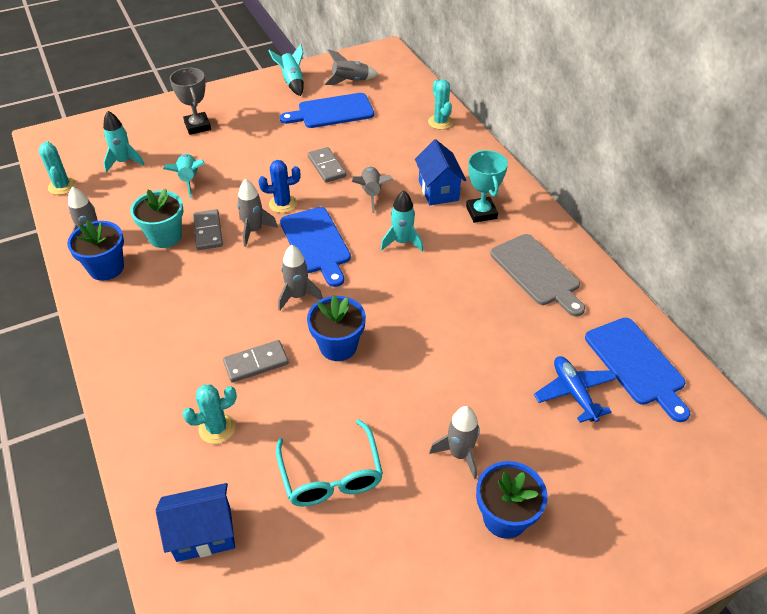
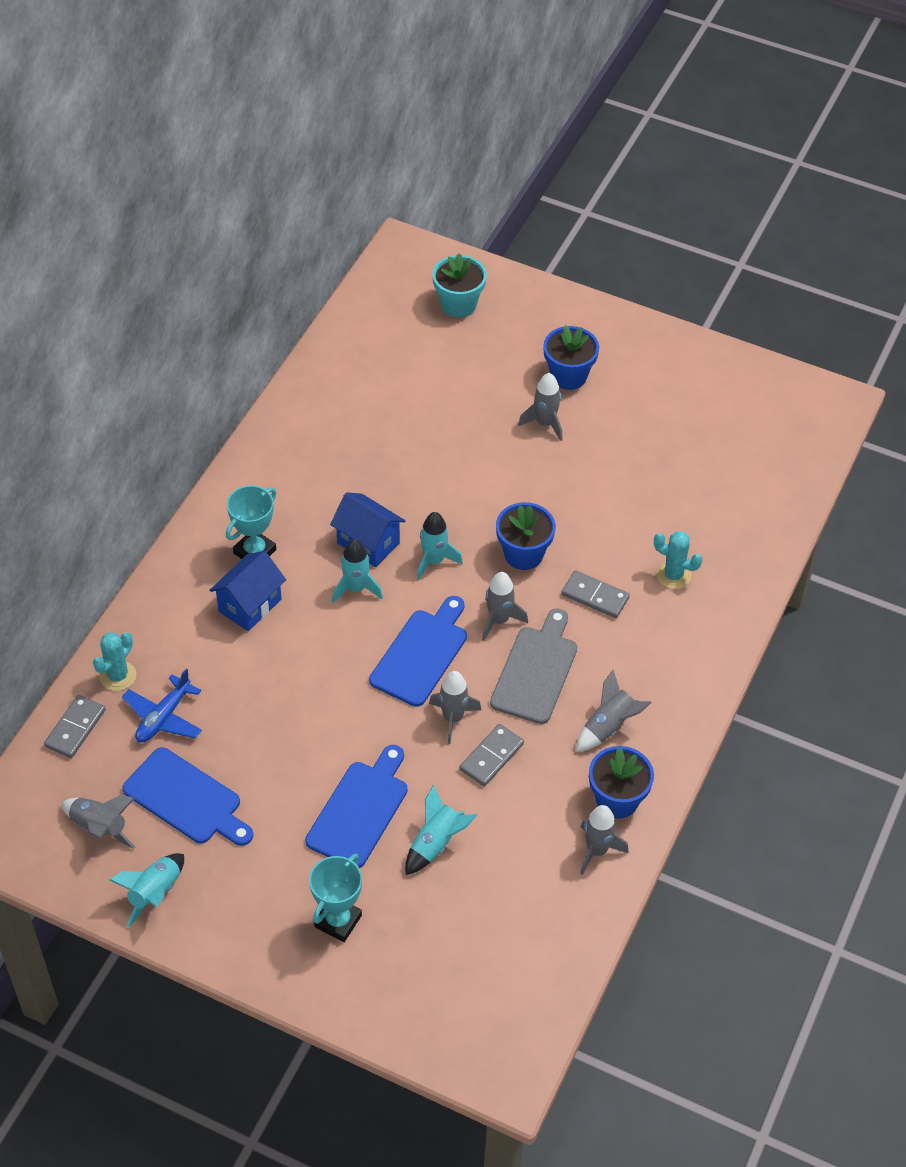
camera: 130 degrees left, 5 degrees up
turquoise cactus [39,141,76,195] -> none
turquoise rocket [103,111,145,172] -> turquoise rocket moved to [417,512,463,580]
turquoise flower pot [130,189,184,248] -> turquoise flower pot moved to [432,253,487,318]
blue house [156,483,235,562] -> blue house moved to [330,492,405,567]
grey trophy [170,68,211,135] -> turquoise trophy [309,854,362,942]
blue cactus [258,160,301,213] -> none
turquoise glasses [276,419,383,507] -> none
grey domino [308,147,346,183] -> grey domino moved to [44,695,106,758]
grey rocket [352,167,393,213] -> grey rocket moved to [576,670,652,752]
grey cutting board [490,234,585,317] -> grey cutting board moved to [490,608,577,724]
blue plane [534,356,616,423] -> blue plane moved to [122,669,202,743]
blue cutting board [585,318,690,422] -> blue cutting board moved to [305,745,408,868]

